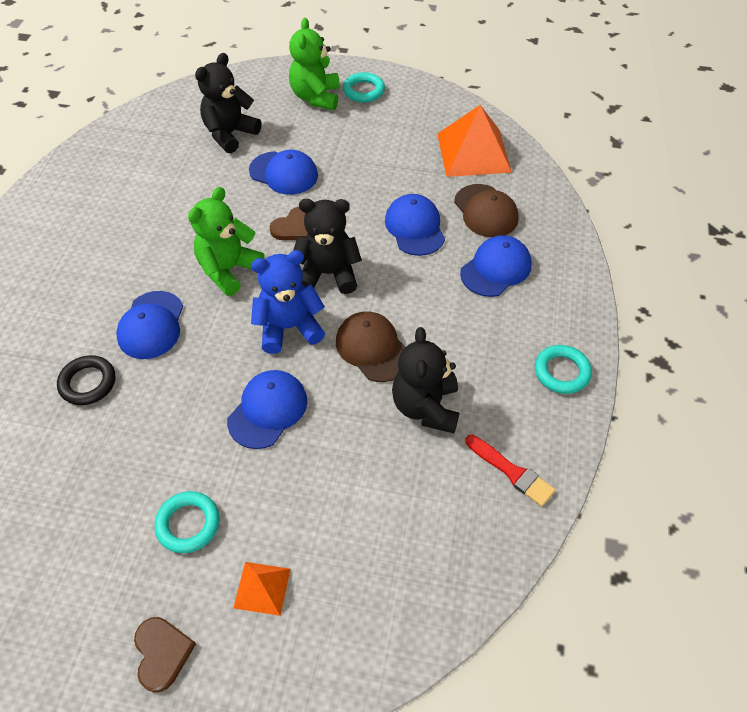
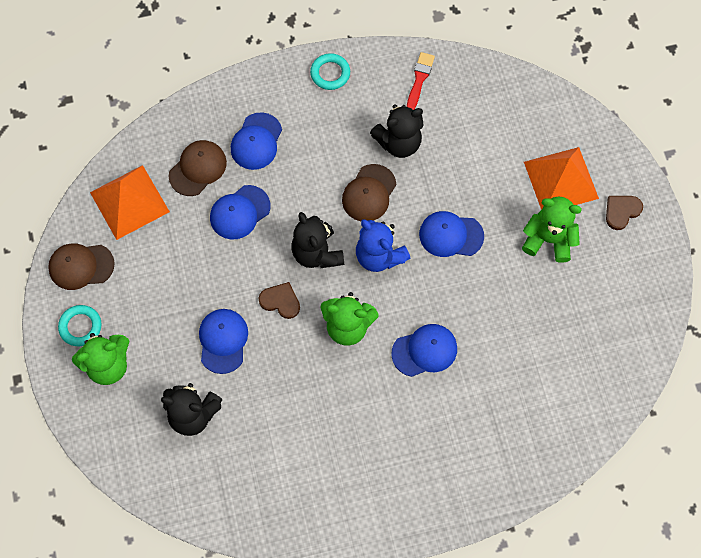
camera: 115 degrees left, 15 degrees up
black ring [57,355,115,405] -> none
turquoise ring [155,491,220,553] -> green teddy bear [522,197,582,263]
orange pyramid [233,562,291,616] -> orange pyramid [524,147,599,210], size x2.02
blue cap [460,235,531,297] -> blue cap turned 90 degrees counterclockwise [231,113,282,170]
none -> brown cap [48,243,115,290]

